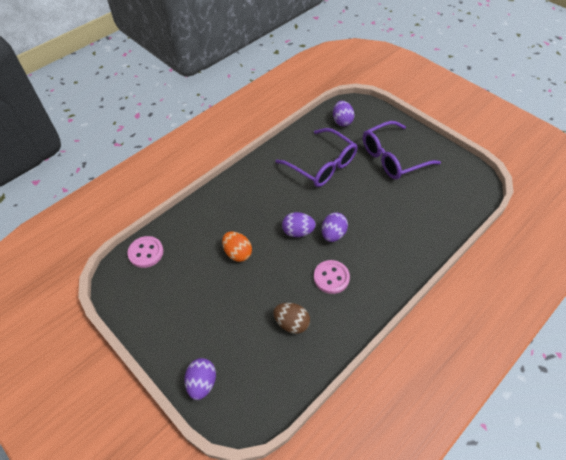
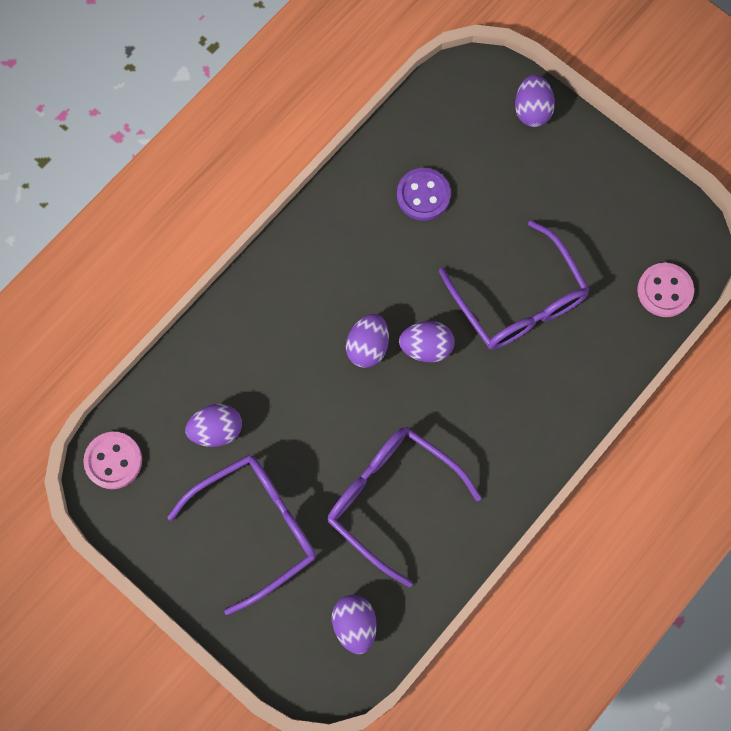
camera: 175 degrees right, 20 degrees up
orange egg [222,232,252,262] -> purple glasses [439,220,590,350]
brown egg [273,303,310,334] -> purple button [397,168,451,221]
pink button [314,260,350,294] -> pink button moved to [83,432,142,489]
none -> purple egg [185,404,242,447]

